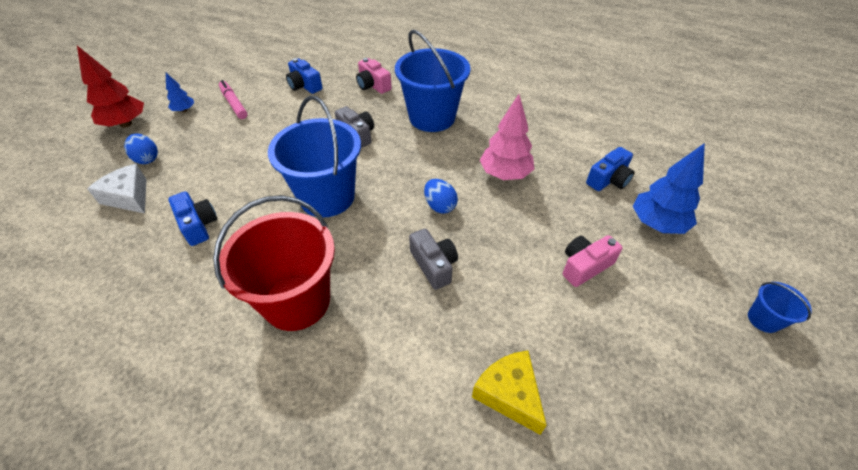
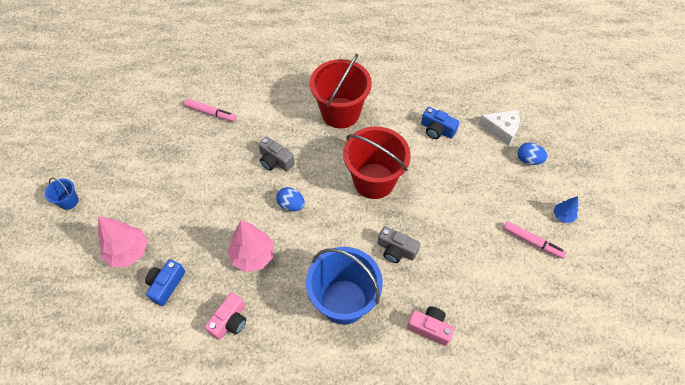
camera: 155 degrees right, 10 degrees up
red tree [77,46,144,128] -> none
blue bucket [268,95,361,217] -> red bucket [343,126,411,199]
blue camera [286,58,323,94] -> none
yellow cheese [472,350,547,435] -> pink marker [184,99,237,122]
pink camera [563,235,623,287] -> pink camera moved to [205,292,246,340]
blue tree [633,143,705,234] -> pink tree [98,216,148,267]

